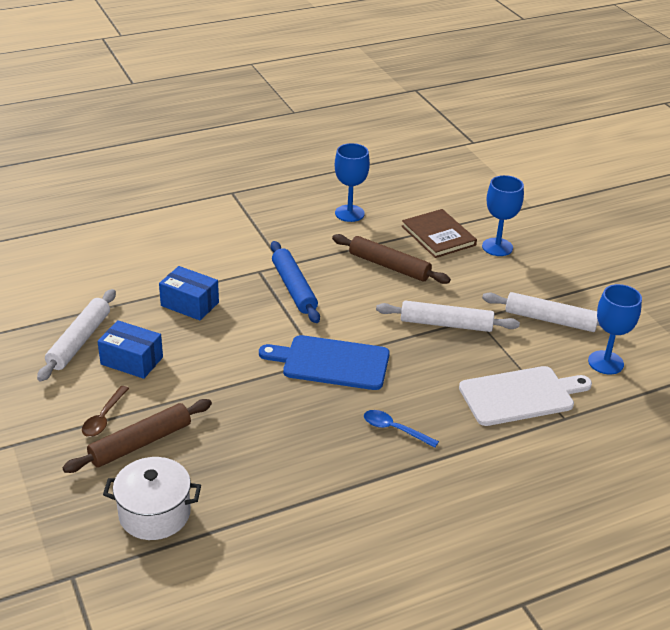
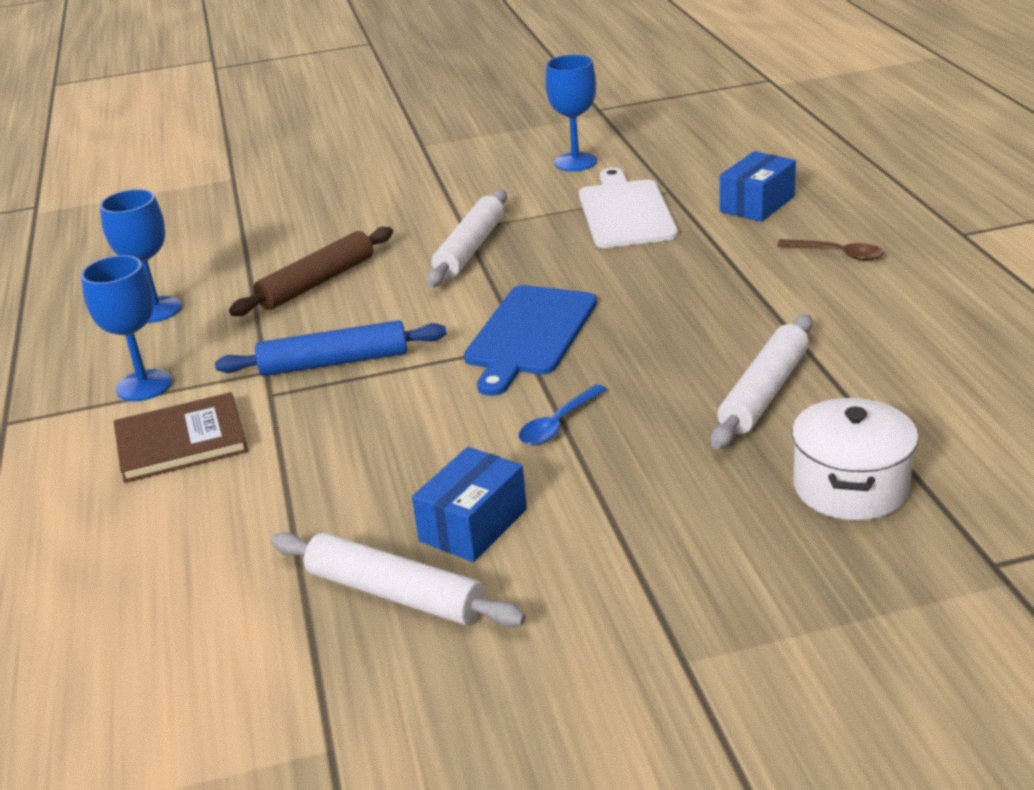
camera: 75 degrees left, 5 degrees down
brown rolling pin [63,399,212,473] -> none
brown spoon [82,386,129,437] -> brown spoon moved to [777,239,884,261]
blue box [159,266,219,321] -> blue box moved to [720,151,796,222]
blue spoon [364,410,439,448] -> blue spoon moved to [519,384,607,445]
brown book [402,209,477,258] -> brown book moved to [114,392,248,483]
blue goblet [482,175,524,256] -> blue goblet moved to [81,255,172,401]
white rolling pin [482,292,600,332] -> white rolling pin moved to [711,314,813,449]

